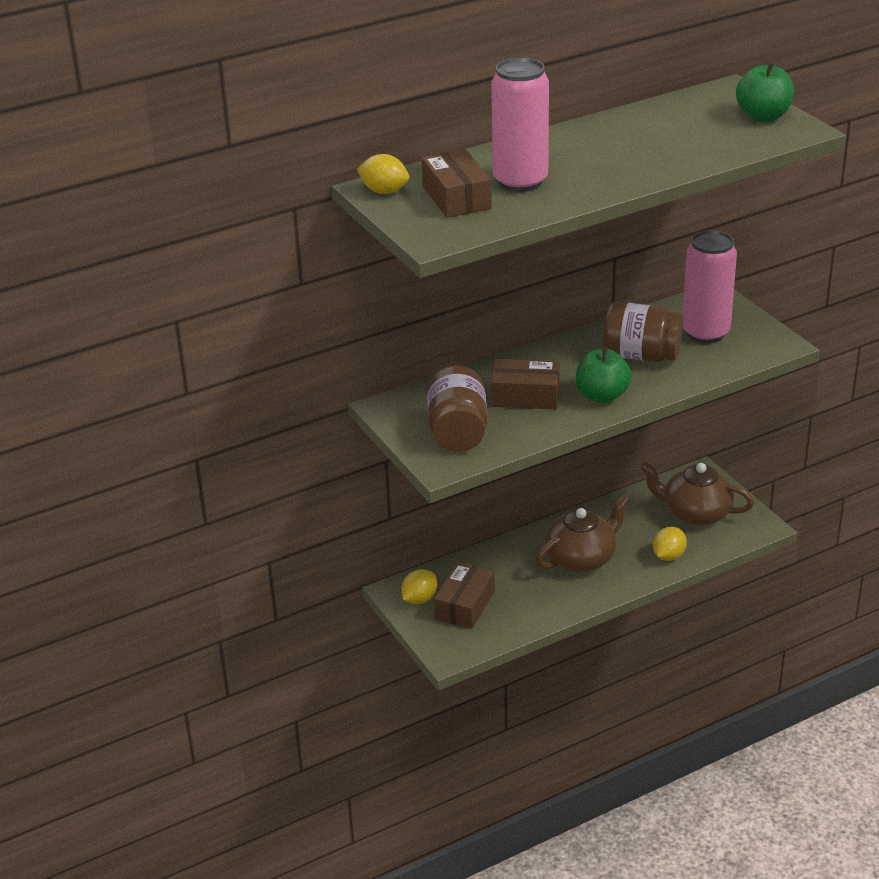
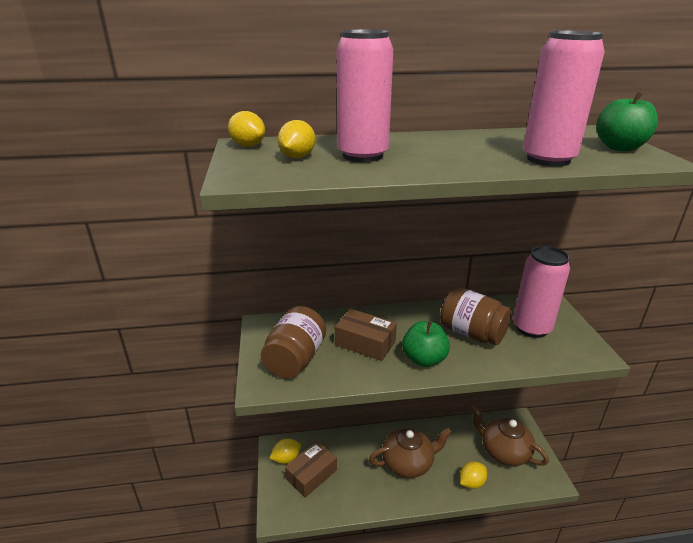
camera: 20 degrees right, 5 degrees down
brown box [421,149,492,218] -> yellow lemon [278,120,315,158]
none -> pink can [523,30,605,166]

